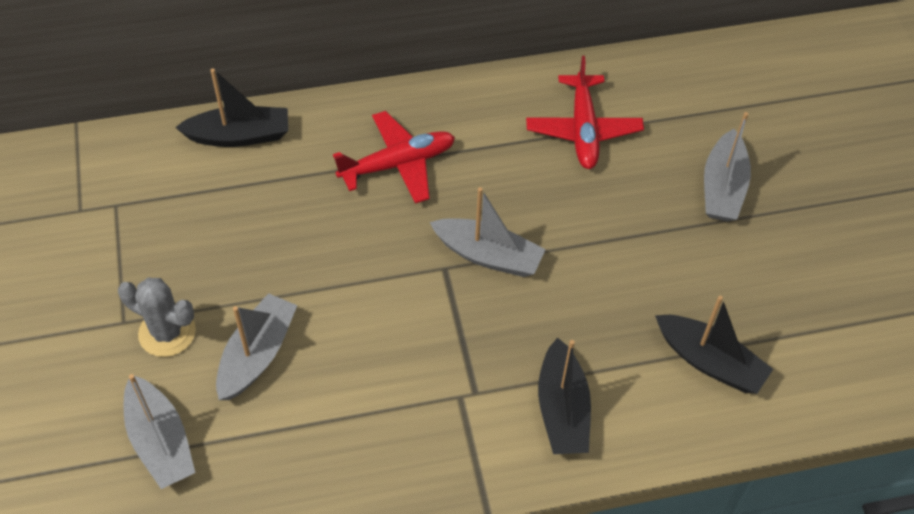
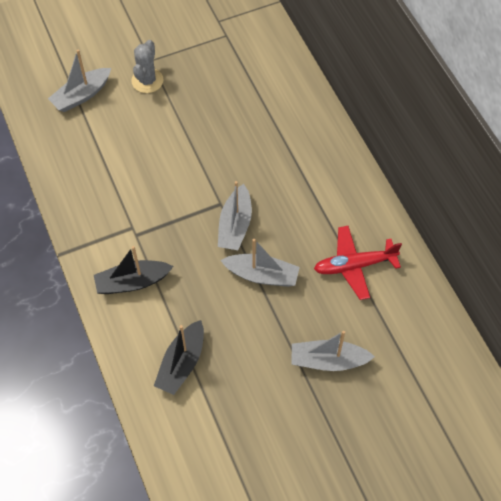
camera: 80 degrees right, 5 degrees up
black boat [175,68,288,147] -> none
grey boat [216,293,297,400] -> grey boat moved to [220,239,300,287]
red plane [333,111,455,204] -> none

